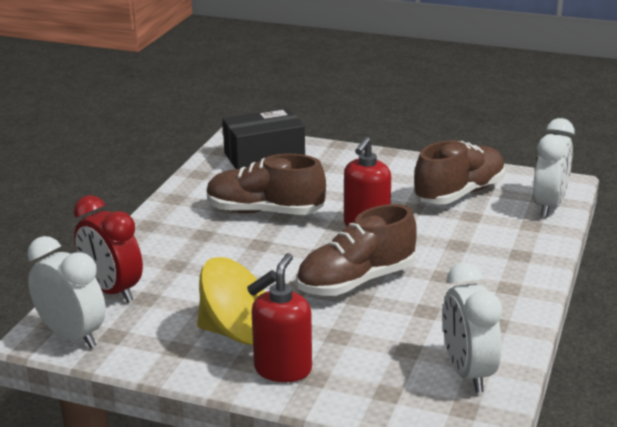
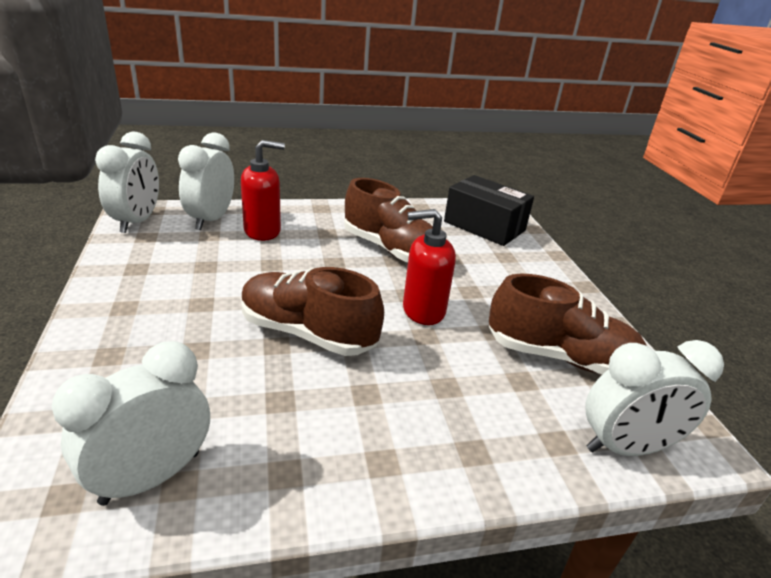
camera: 55 degrees right, 5 degrees up
red clock [74,195,143,303] -> white clock [178,132,234,230]
yellow spinning top [197,257,276,345] -> none
brown shoe [207,154,326,215] -> brown shoe turned 150 degrees clockwise [344,178,433,263]
red soap dispenser [252,253,312,382] -> red soap dispenser moved to [241,140,285,241]

